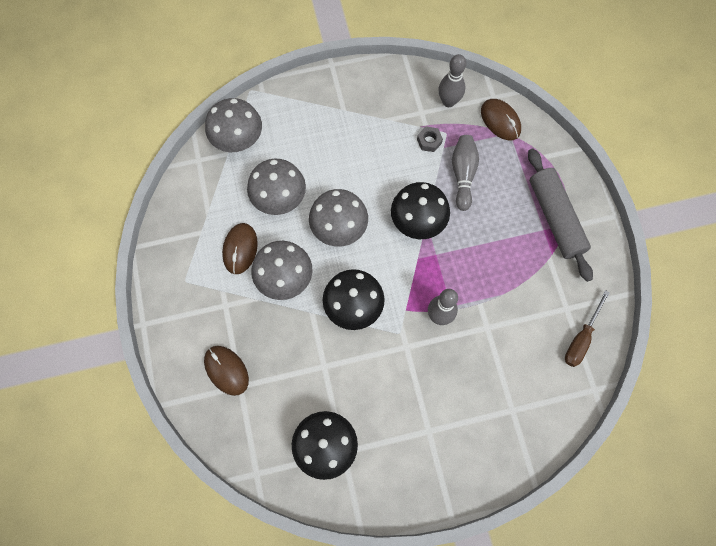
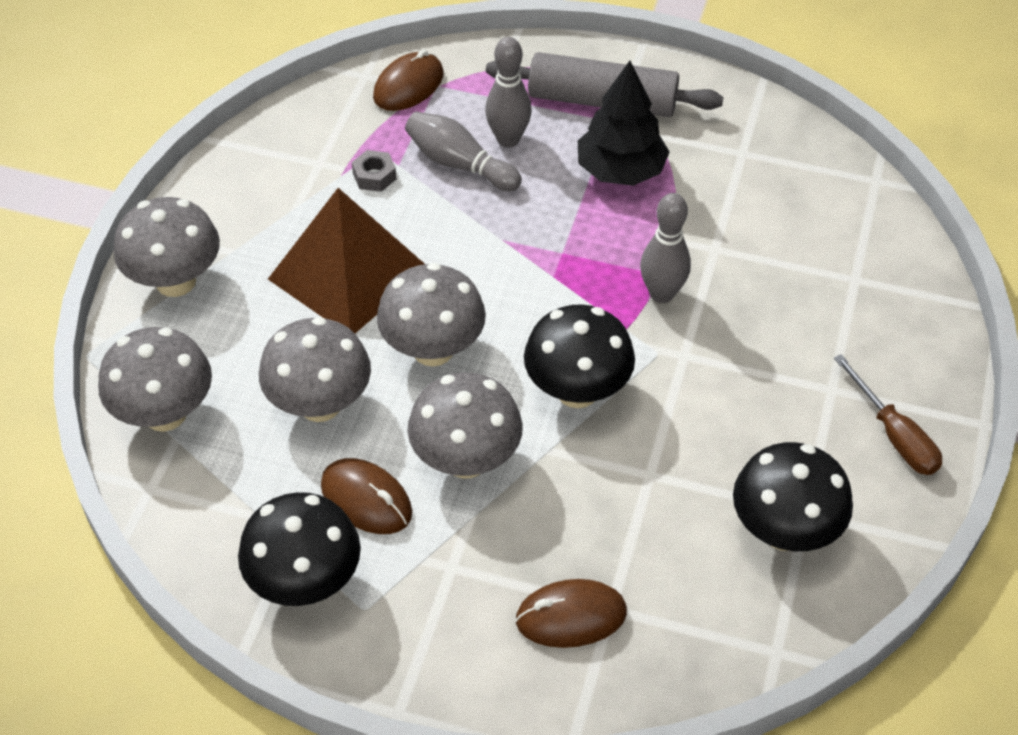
camera: 60 degrees left, 20 degrees down
black mushroom [391,182,450,239] -> black mushroom moved to [238,492,361,606]
grey bowling pin [439,54,466,107] -> grey bowling pin moved to [485,37,532,147]
brown mouse [481,99,521,140] -> brown mouse turned 45 degrees counterclockwise [373,49,444,111]
brown screwdriver [565,290,610,367] -> brown screwdriver moved to [834,354,942,475]
none -> grey mushroom [114,197,220,297]
none -> brown pyramid [268,188,425,333]
none -> black tree [578,61,670,186]

